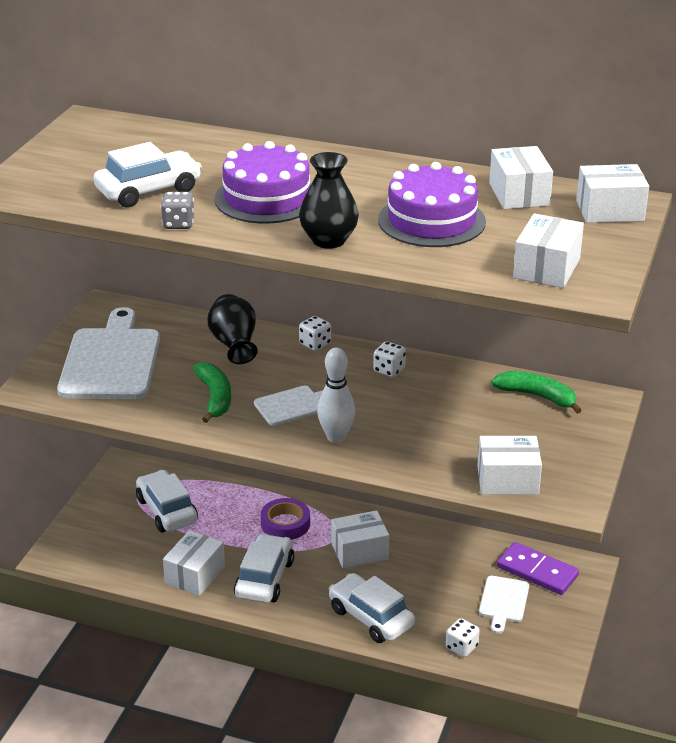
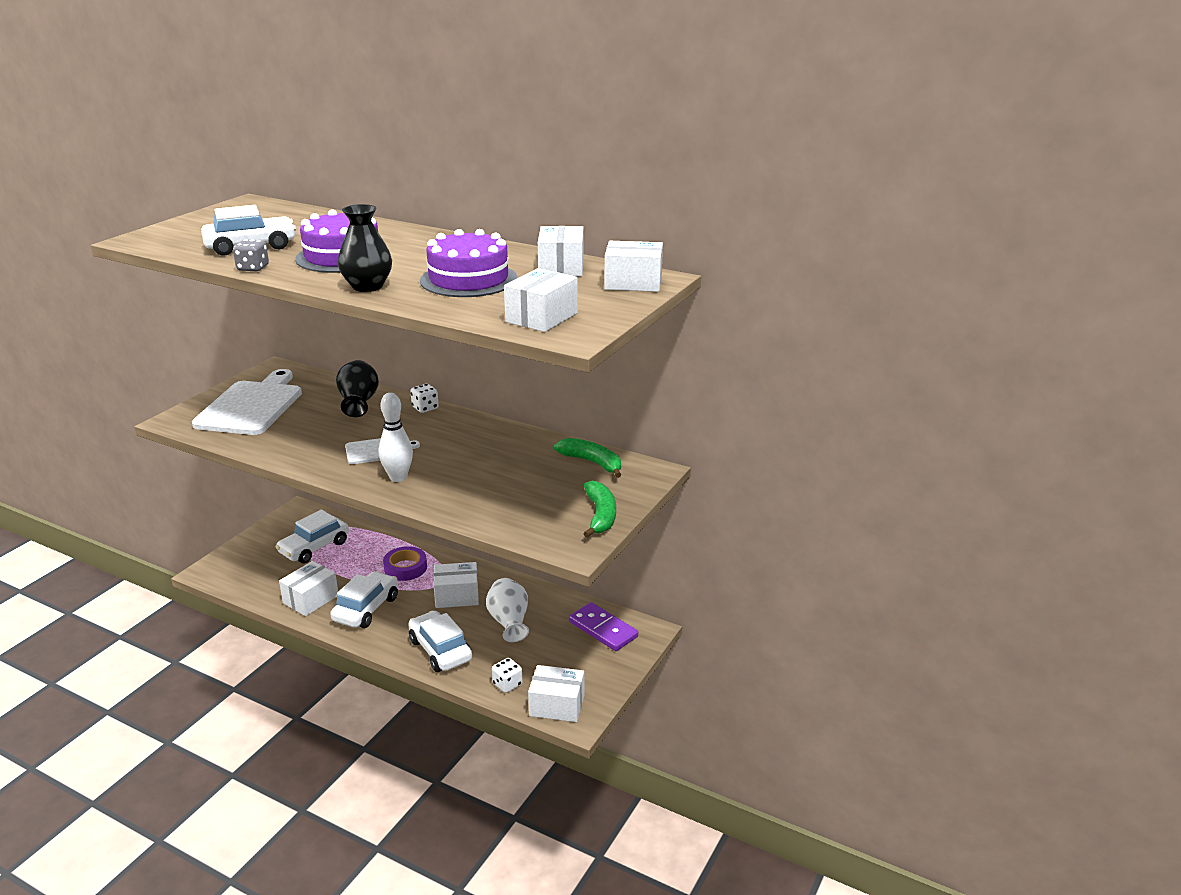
camera: 10 degrees right, 5 degrees down
white car [136,470,198,532] -> white car turned 120 degrees counterclockwise [275,510,349,563]
green banana [193,362,231,423] -> green banana moved to [583,481,616,538]
white dice [373,341,406,377] -> none
white box [477,436,542,495] -> white box moved to [528,665,584,722]
white cutting board [479,576,529,634] -> none
none -> white vase [486,578,529,642]

